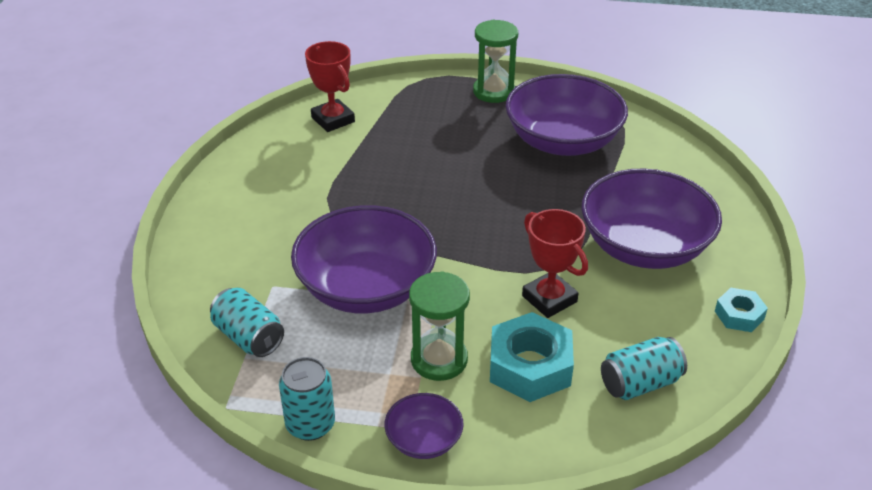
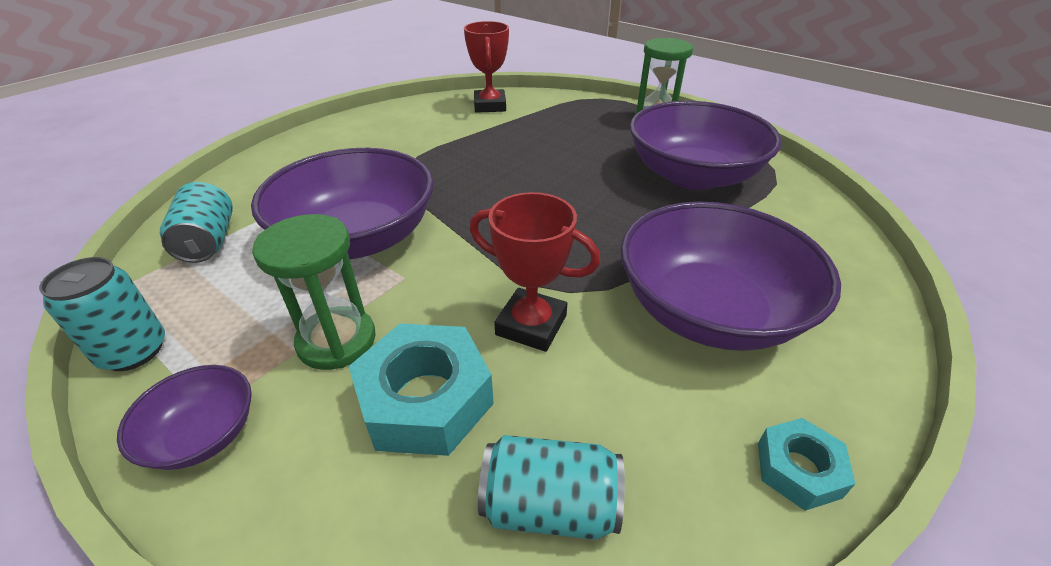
camera: 30 degrees right, 0 degrees up
red trophy [522,209,588,318] -> red trophy turned 60 degrees counterclockwise [470,192,601,352]

